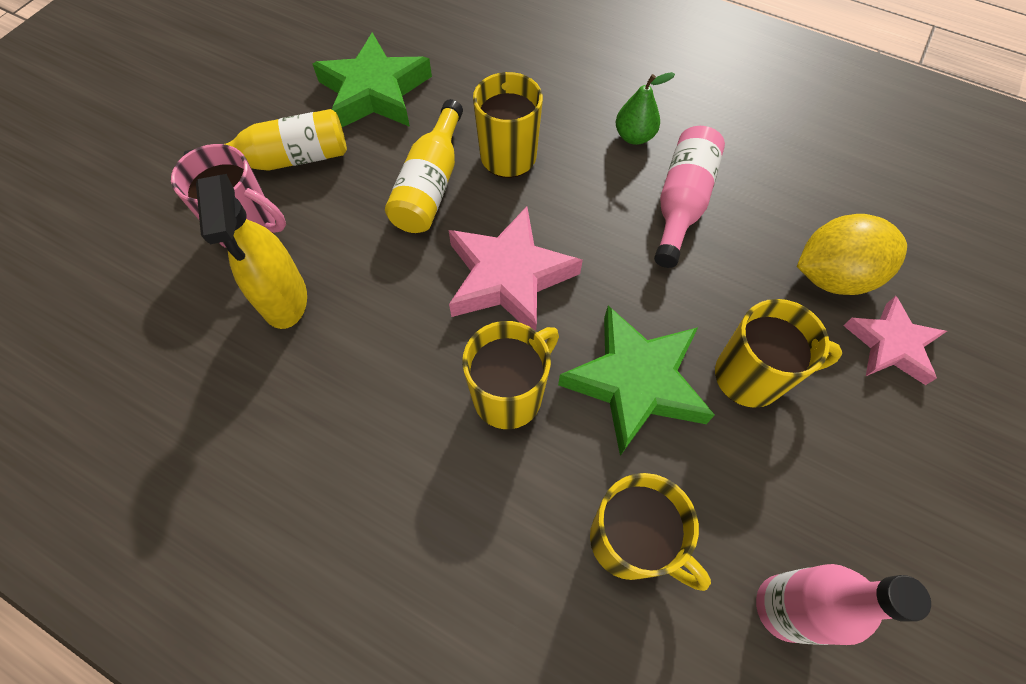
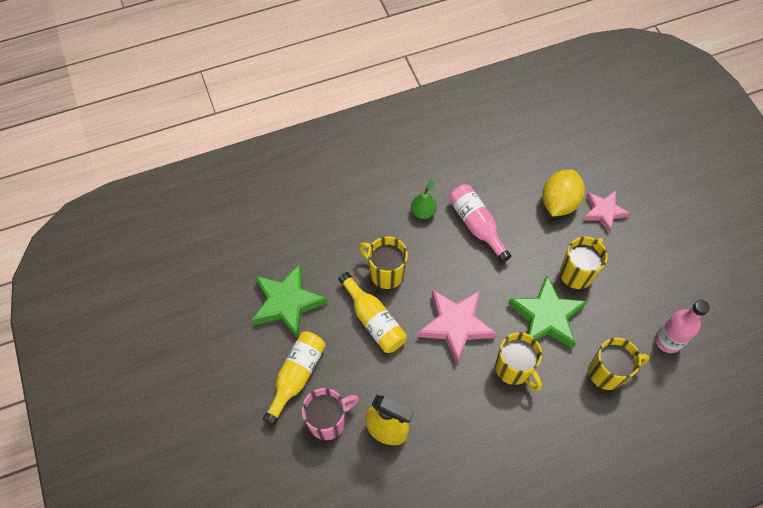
camera: 50 degrees left, 0 degrees up
yellow mug [462,321,559,429] -> yellow mug turned 150 degrees clockwise [495,332,542,391]

